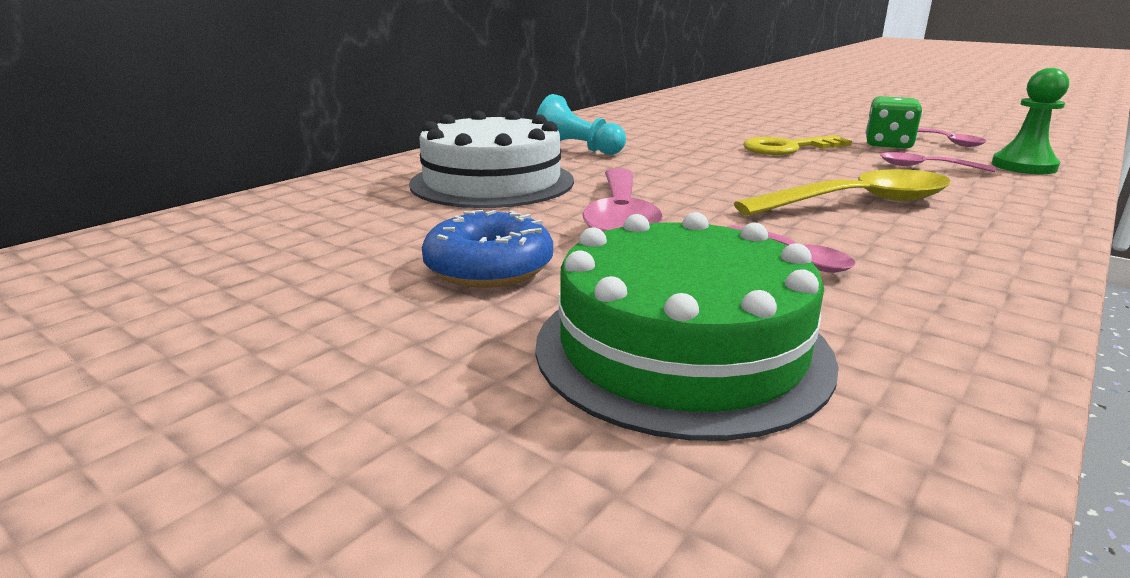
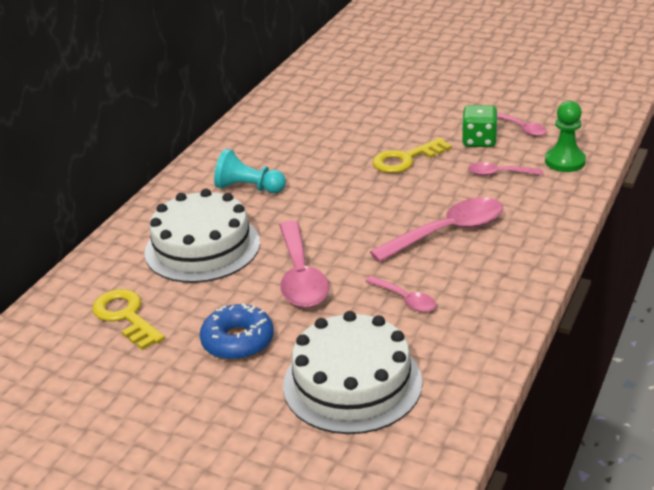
camera: 10 degrees left, 10 degrees up
green cake [535,212,839,441] -> white cake [283,311,422,434]
yellow spoon [734,169,951,216] -> pink spoon [370,197,503,262]
none -> yellow key [92,289,165,350]

